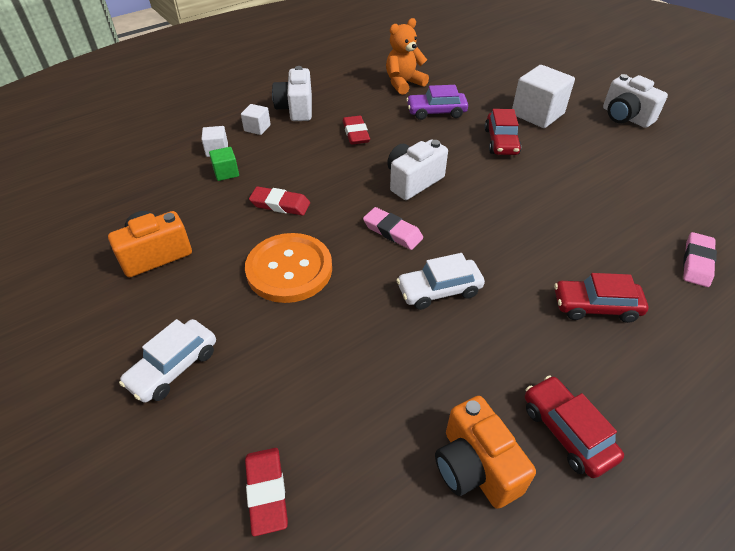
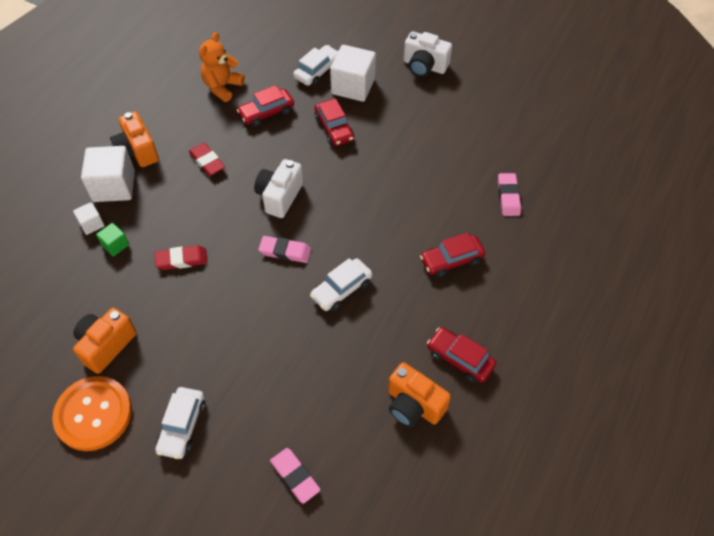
camera: 25 degrees left, 10 degrees up
white cube [241,104,271,135] -> white cube [81,146,135,202], size x2.01
orange button [245,233,332,303] -> orange button moved to [52,376,132,451]
red eraser [245,448,288,536] -> pink eraser [270,448,320,504]
white camera [272,66,312,121] -> orange camera [110,111,159,167]
purple car [406,85,468,120] -> red car [237,85,294,127]
none -> white car [293,45,338,86]

